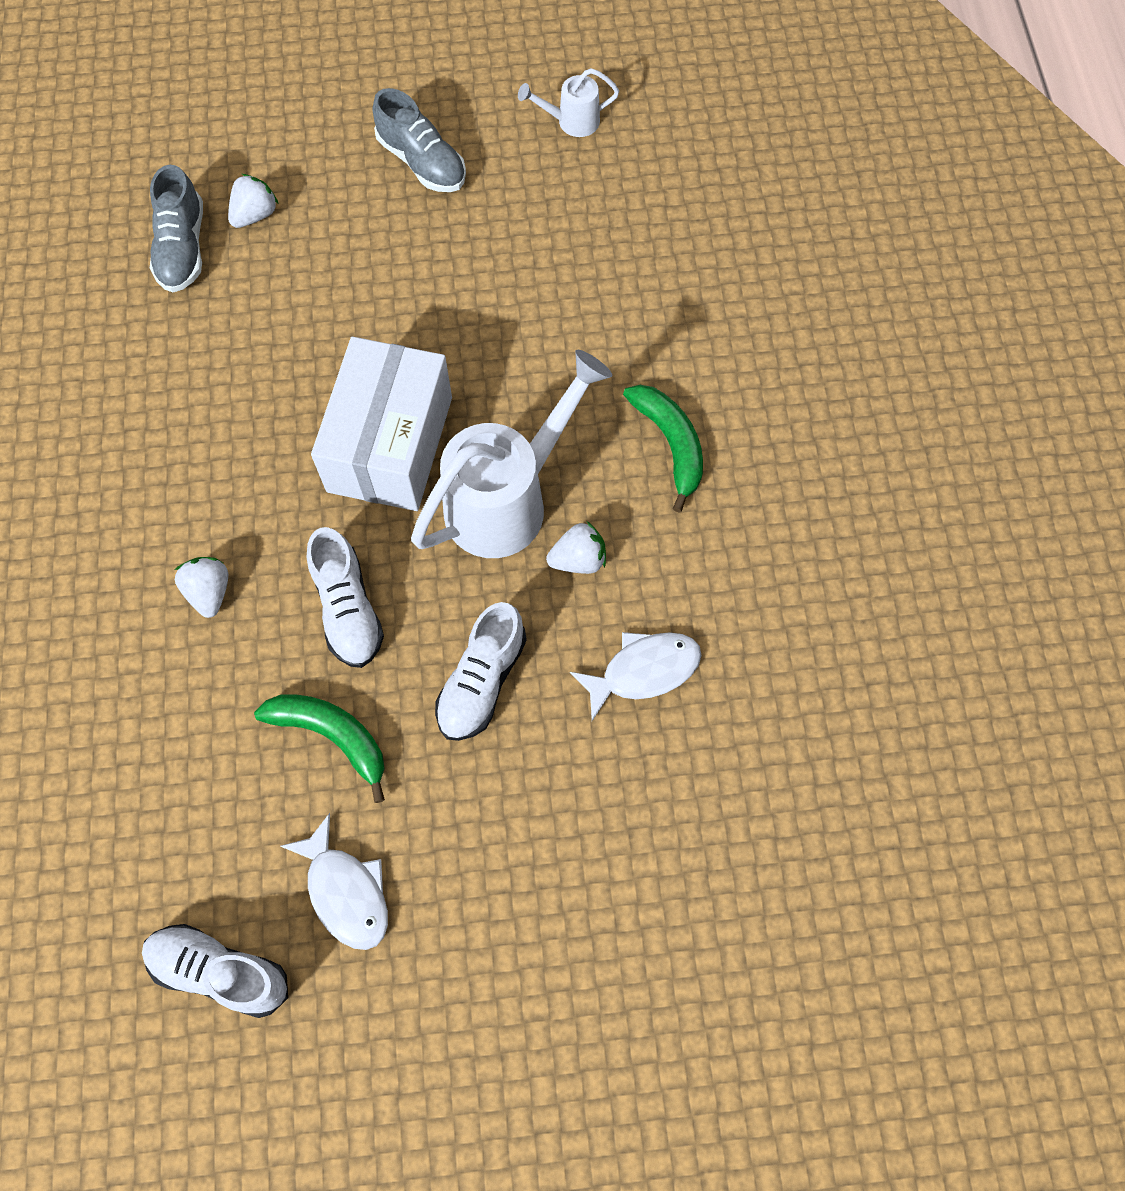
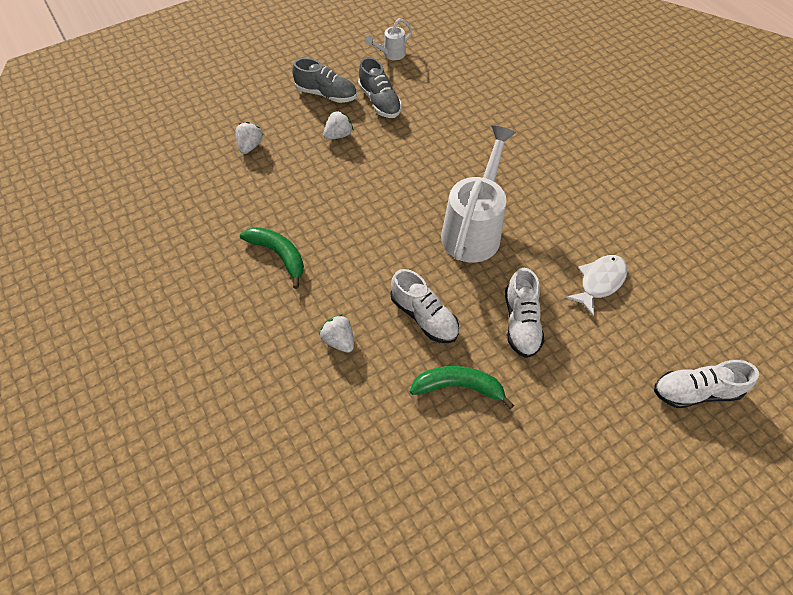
camera: 25 degrees left, 10 degrees down
white shoe [142,924,288,1018] -> white shoe moved to [654,360,759,408]
grey shoe [150,165,203,292] -> grey shoe moved to [358,57,402,118]
white fish [280,813,388,950] -> none
white box [311,337,452,511] -> none
white strawberry [546,521,606,574] -> white strawberry moved to [323,110,353,140]
green banana [623,385,703,513] -> green banana moved to [240,227,304,289]

